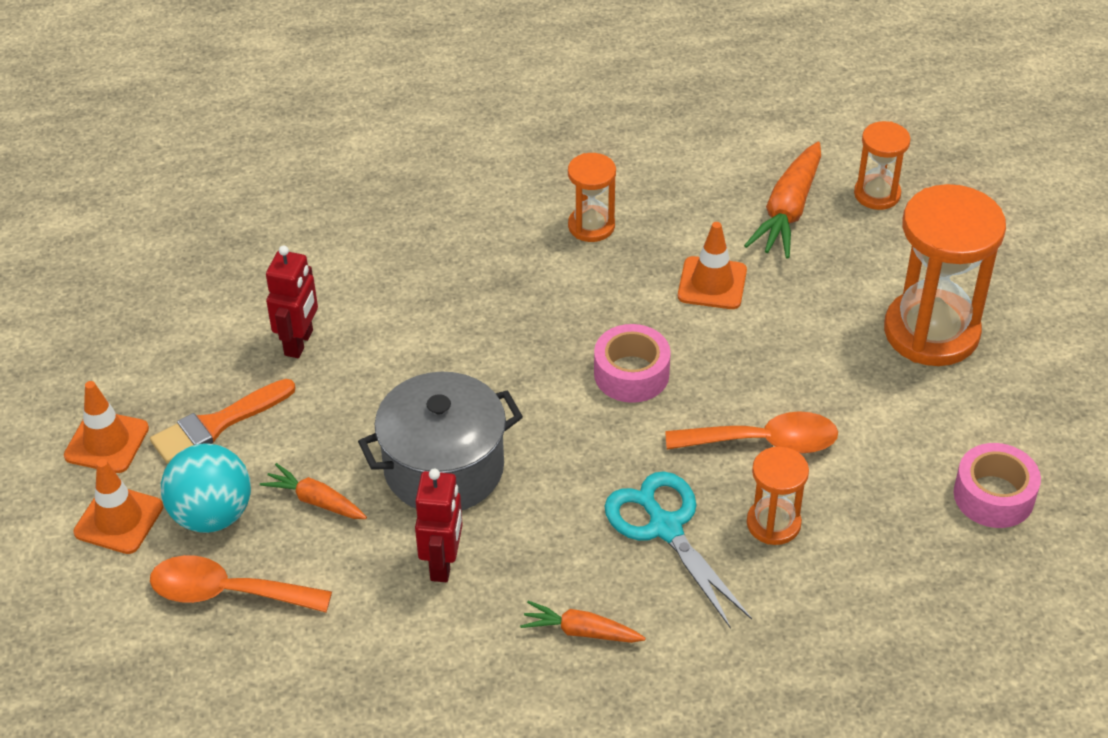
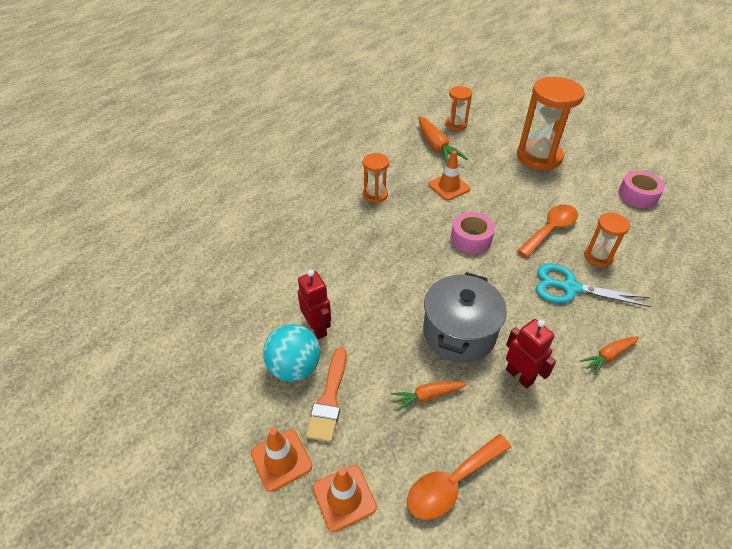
camera: 45 degrees left, 0 degrees up
turquoise ball [161,443,251,533] -> turquoise ball moved to [263,324,320,382]

